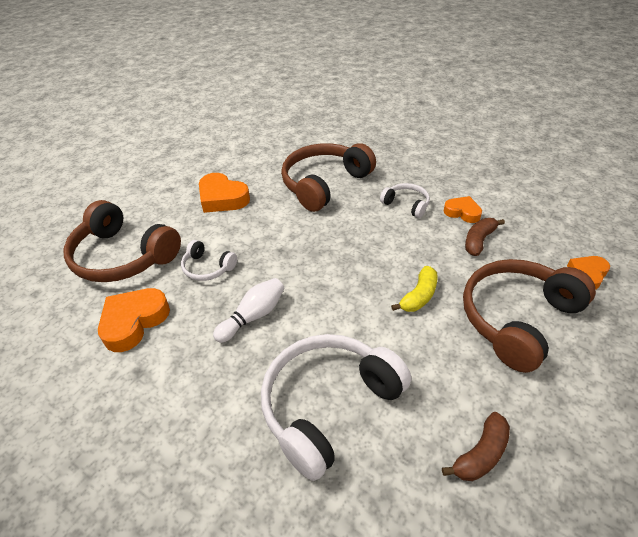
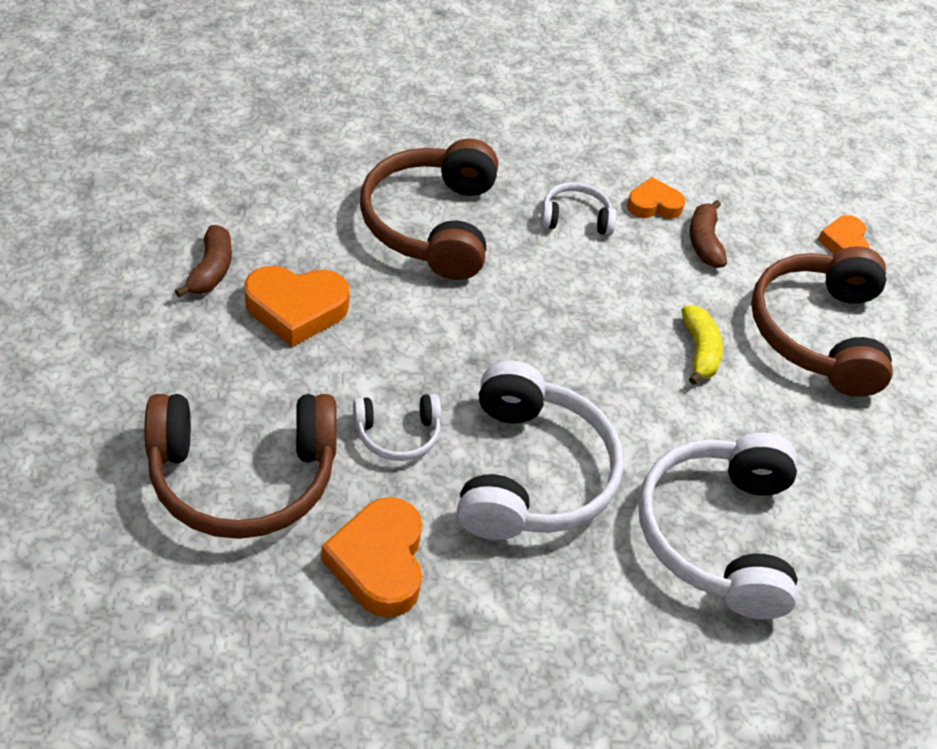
camera: 45 degrees left, 5 degrees up
white bowling pin [213,278,285,343] -> white headphones [457,361,624,540]
brown banana [442,412,510,481] -> brown banana moved to [175,225,232,297]

